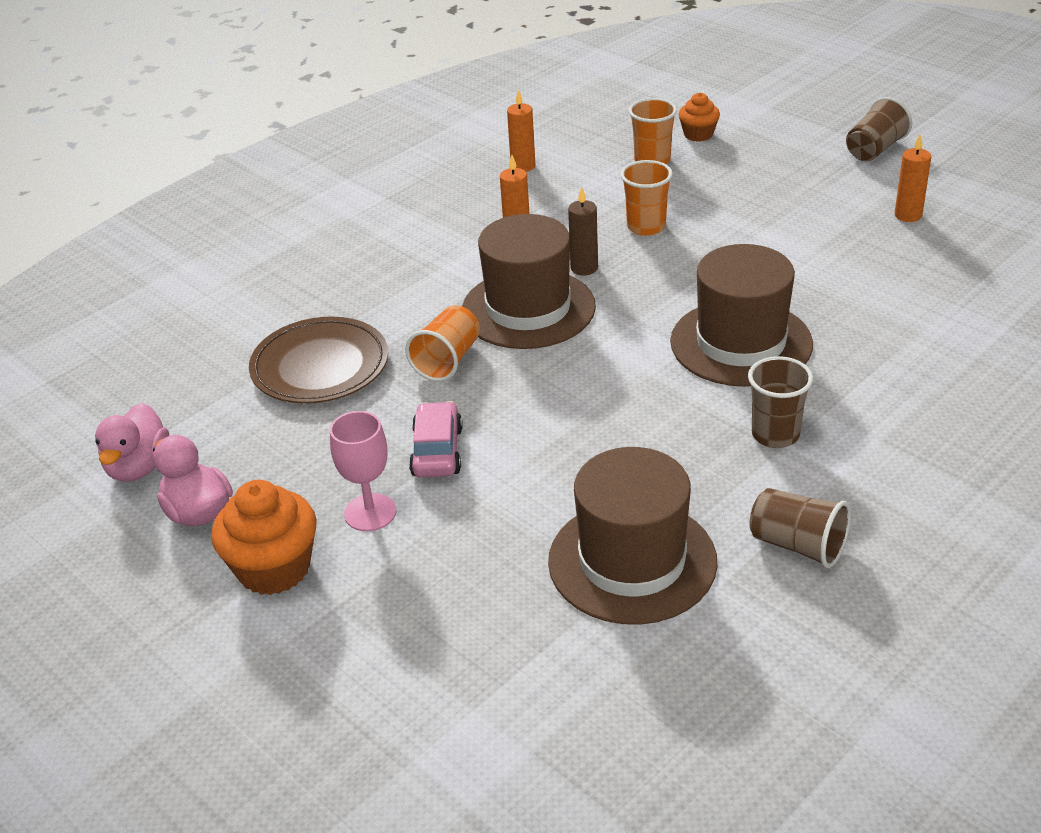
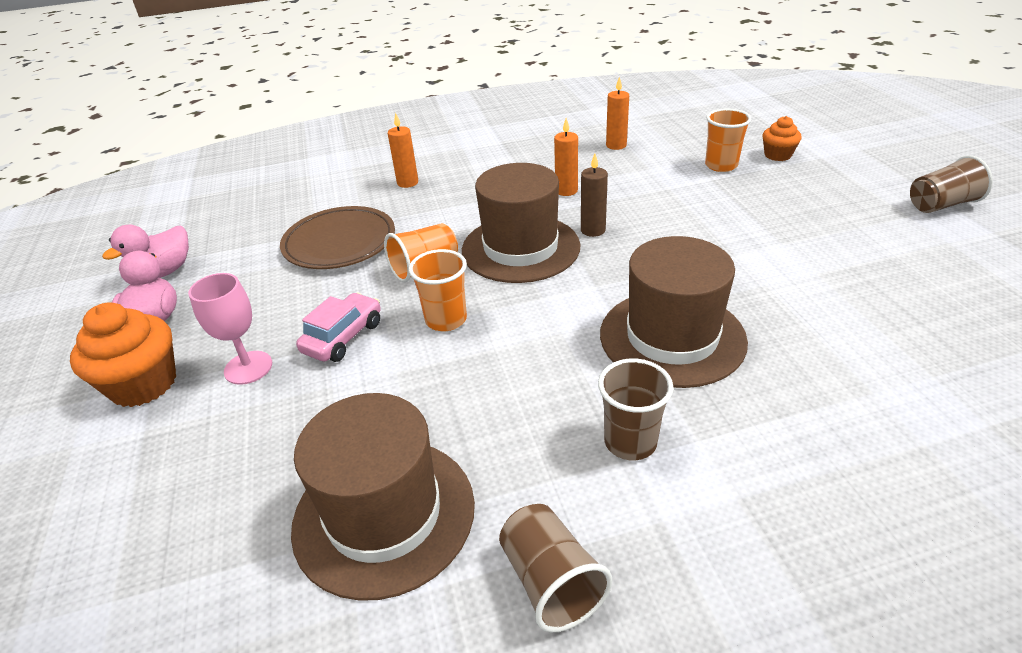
camera: 30 degrees right, 0 degrees up
orange cup [620,160,673,236] -> orange cup moved to [409,249,467,331]
orange candle [895,135,931,222] -> orange candle moved to [388,113,418,188]

